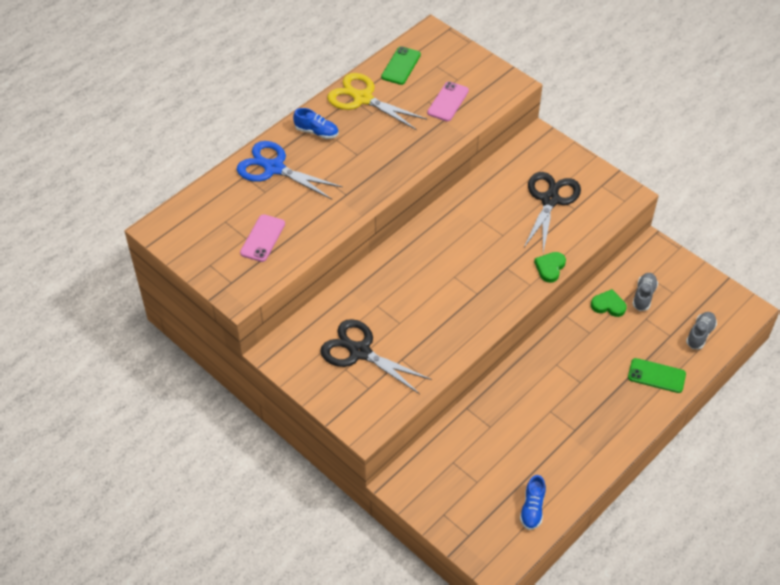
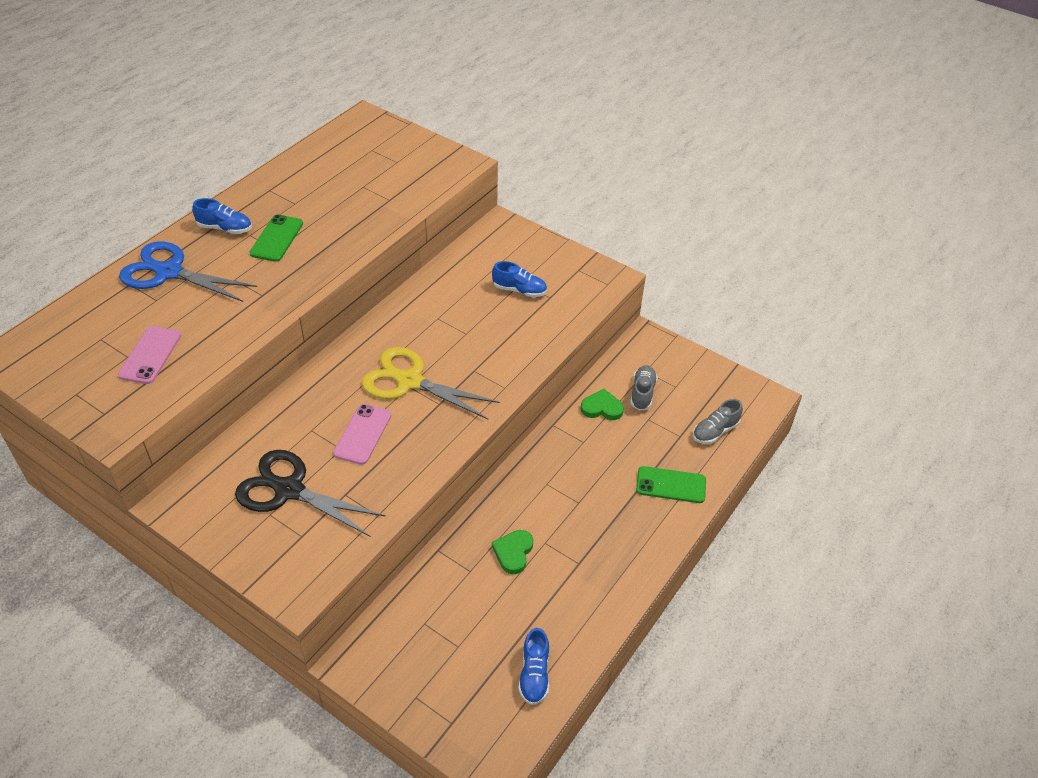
camera: 10 degrees left, 5 degrees down
yellow scissors [327,73,427,130] -> yellow scissors moved to [362,347,500,419]
green phone [381,46,421,85] -> green phone moved to [250,215,303,262]
pink phone [427,81,469,121] -> pink phone moved to [333,404,391,465]
black scissors [524,172,581,252] -> blue shoe [492,261,547,297]
green heart [534,252,566,283] -> green heart moved to [492,530,533,574]
grey shoe [686,312,717,349] -> grey shoe turned 150 degrees counterclockwise [693,399,743,444]

